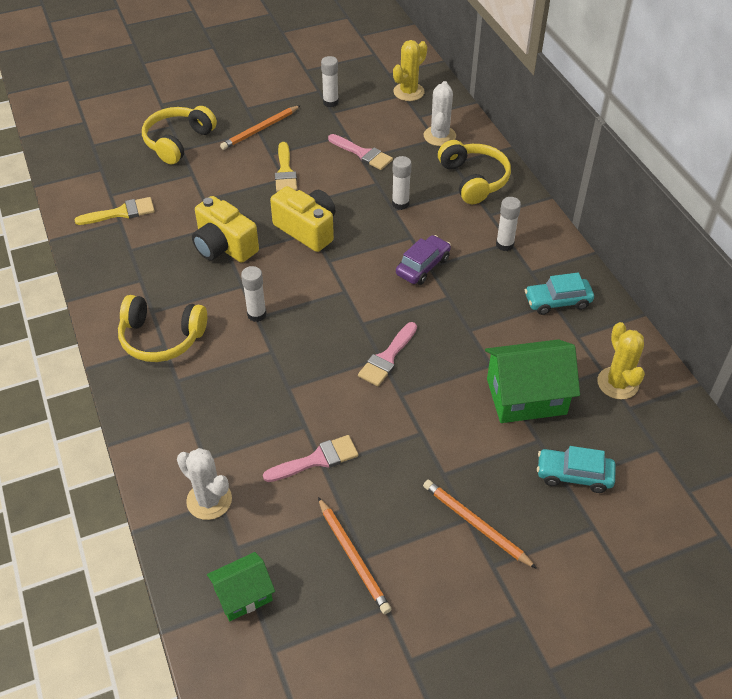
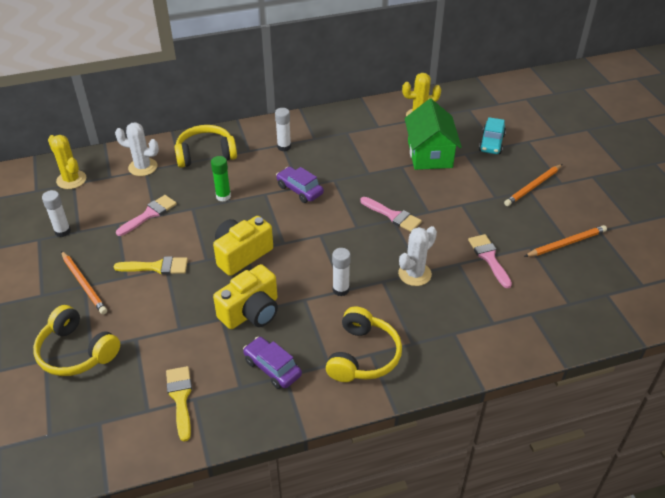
camera: 85 degrees left, 5 degrees down
white cactus [177,448,232,520] -> white cactus moved to [398,226,437,286]
green house [207,552,275,621] -> none
white glue stick [392,156,412,210] -> green glue stick [211,156,231,202]
turquoise car [525,273,594,315] -> none
none -> purple car [243,337,302,389]

